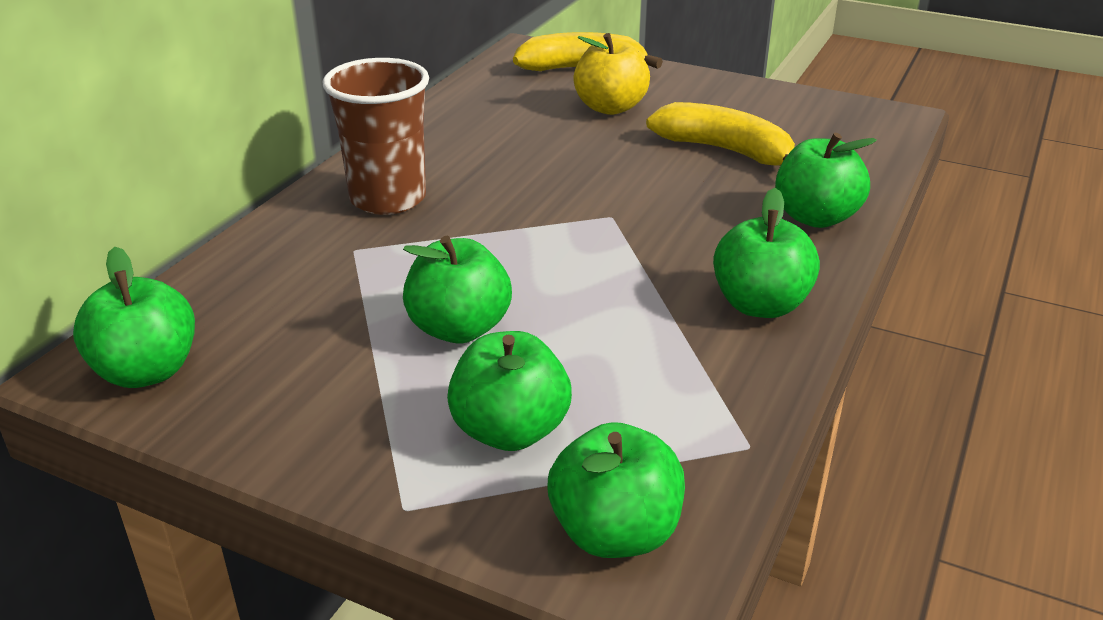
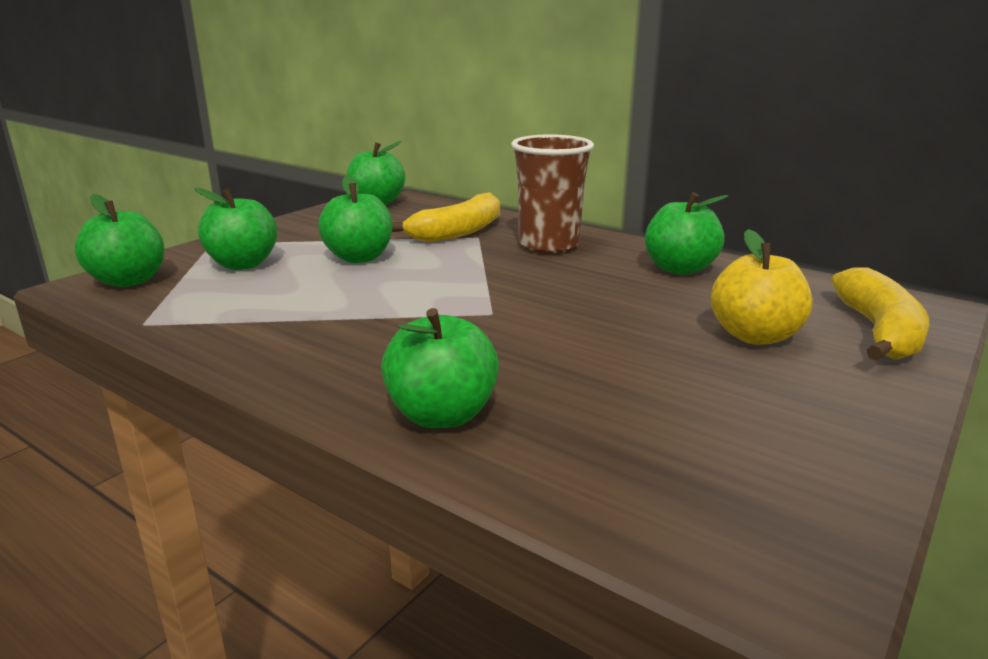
camera: 100 degrees right, 10 degrees down
yellow banana [646,102,795,166] -> yellow banana moved to [392,192,500,242]
green apple [713,188,820,318] -> green apple moved to [645,192,728,275]

